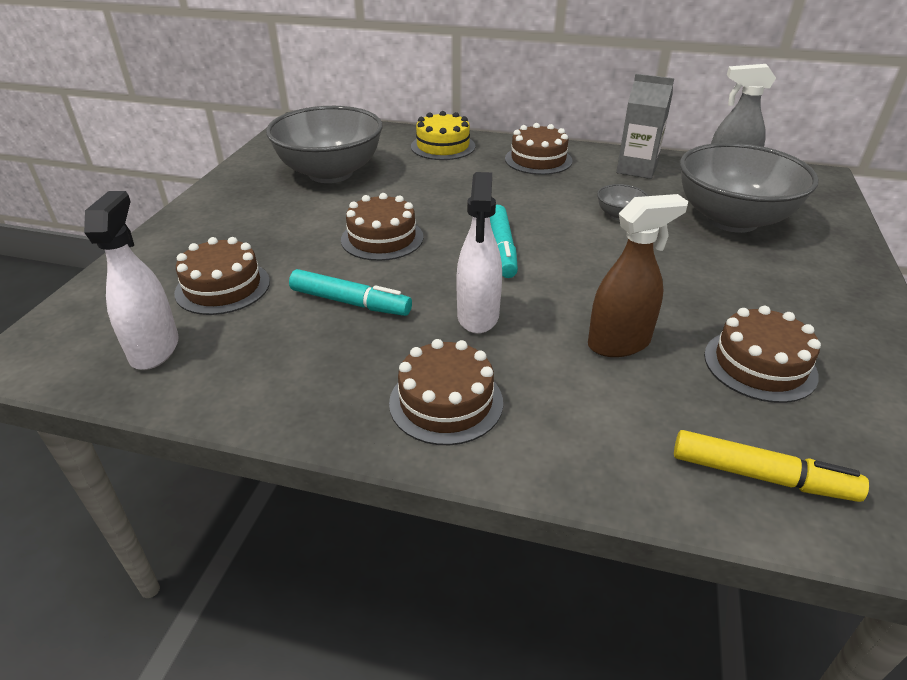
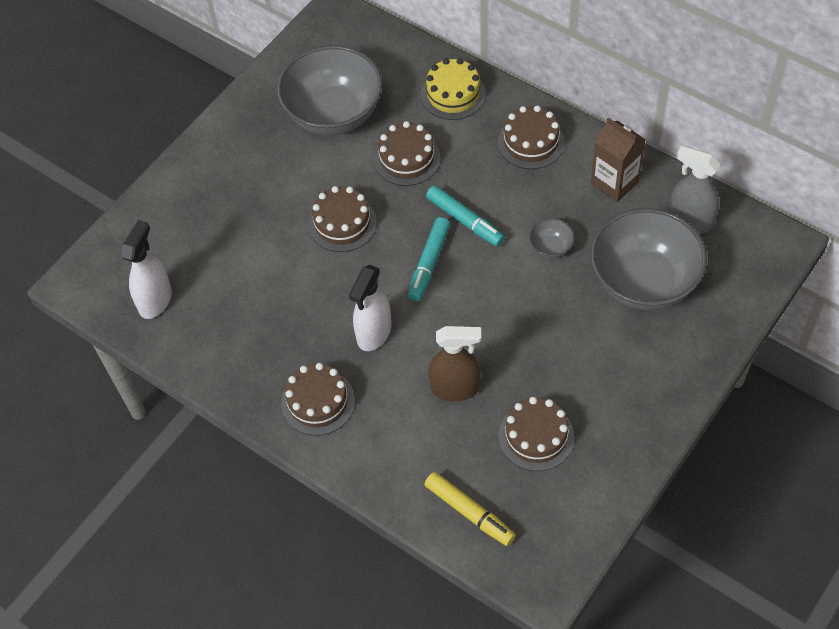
camera: 25 degrees right, 20 degrees up
brown cake [174,237,270,315] -> brown cake moved to [374,121,440,186]
turquoise marker [289,269,412,316] -> turquoise marker moved to [426,185,505,247]
grey carton [616,74,674,179] -> brown carton [591,117,646,202]

